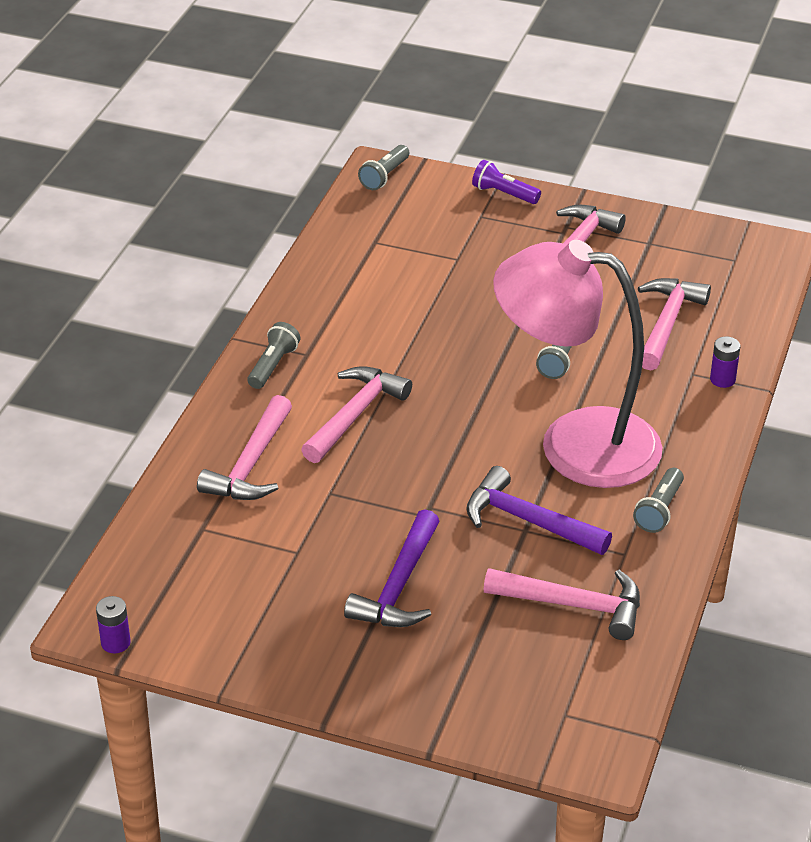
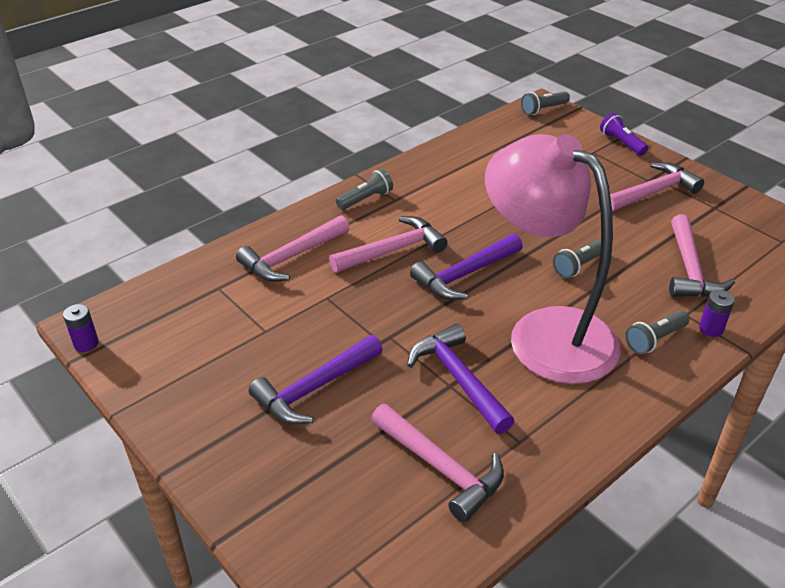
camera: 30 degrees right, 0 degrees up
grey flashlight [633,468,684,533] -> grey flashlight moved to [625,310,690,354]
pink hammer [638,278,711,370] -> pink hammer turned 135 degrees clockwise [669,214,735,298]
none -> purple hammer [410,234,523,300]

